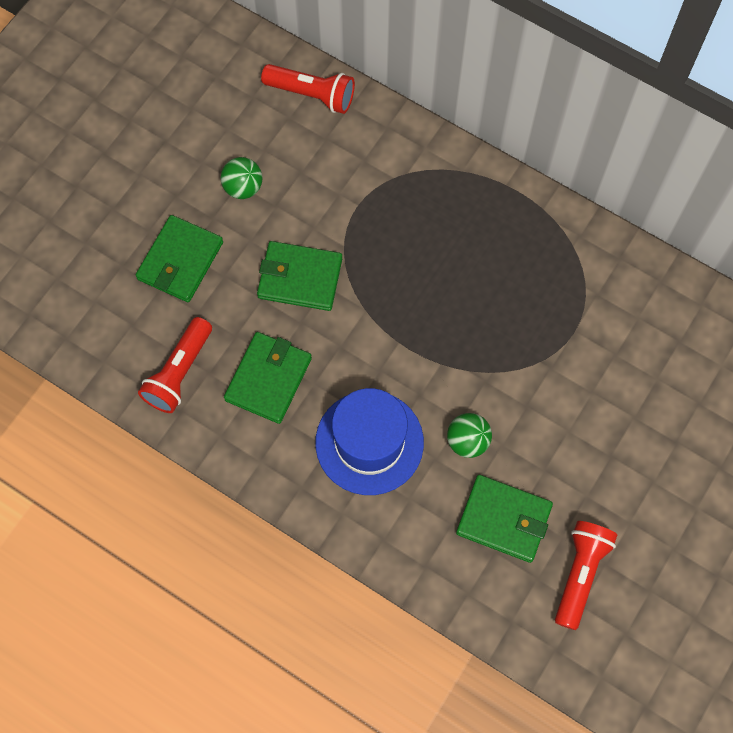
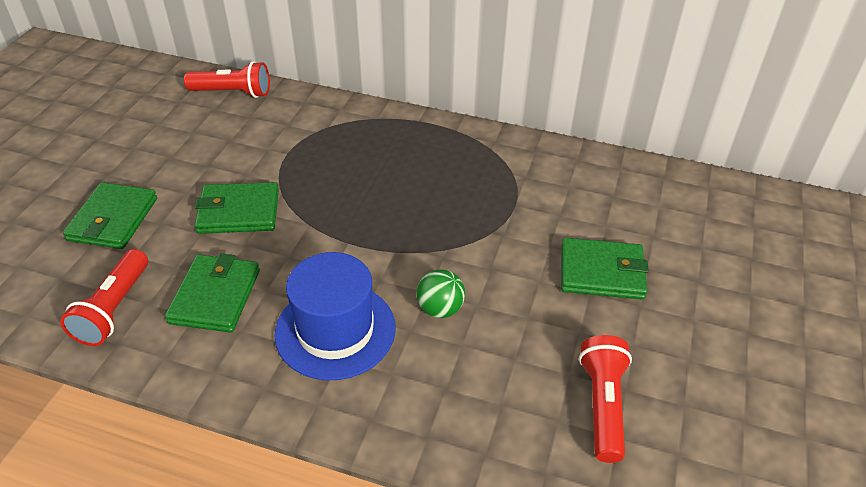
camera: 15 degrees left, 25 degrees down
green ball [221,157,263,199] -> none
green wallet [456,475,553,563] -> green wallet moved to [561,238,649,299]

